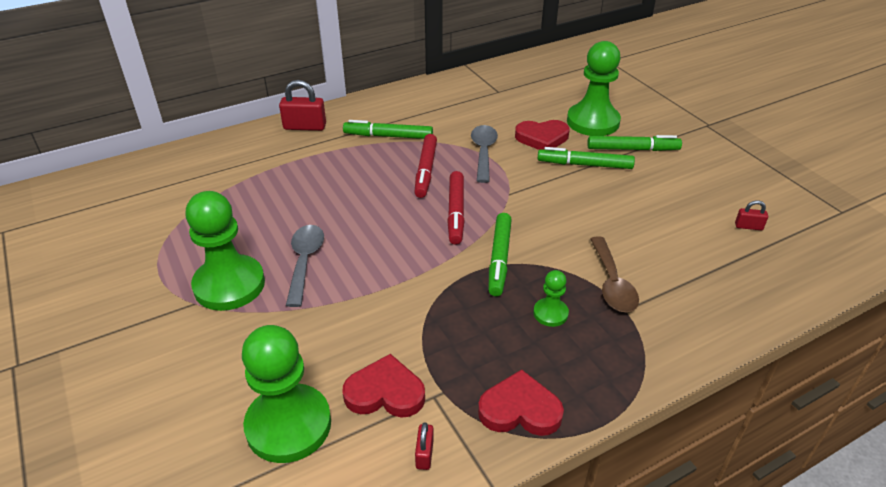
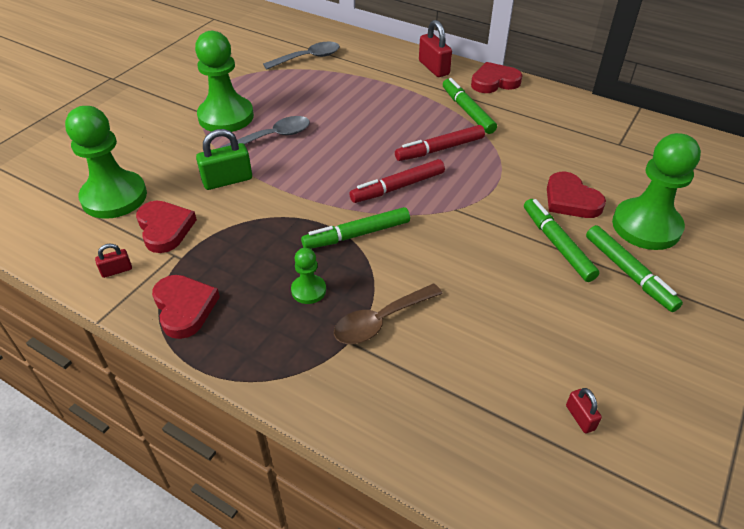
camera: 60 degrees right, 5 degrees up
grey spoon [471,125,498,183] -> grey spoon moved to [263,42,340,69]
none -> green padlock [196,129,252,190]
none -> red heart [471,62,523,93]

